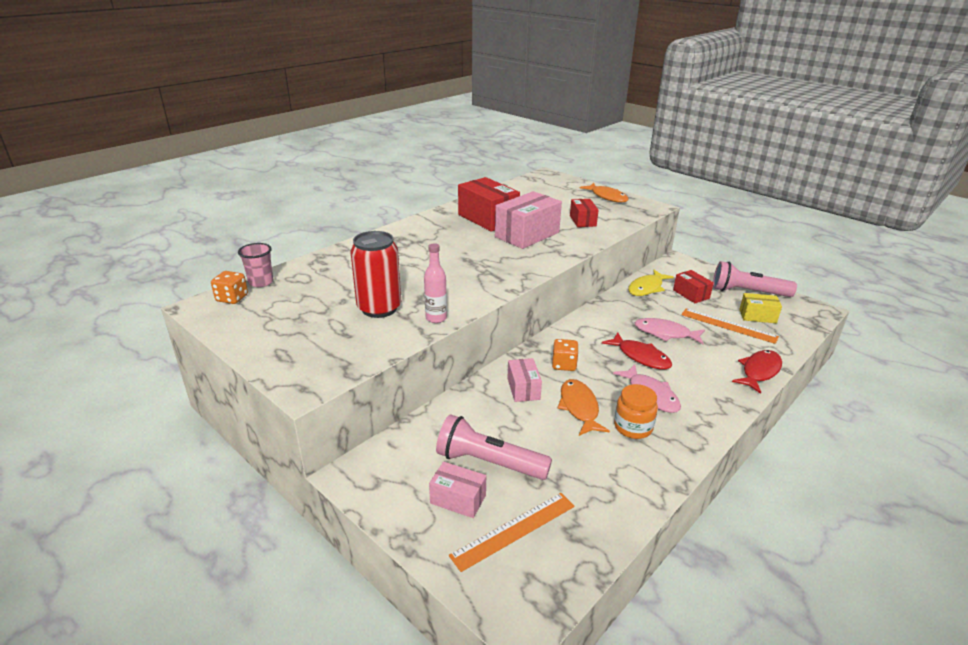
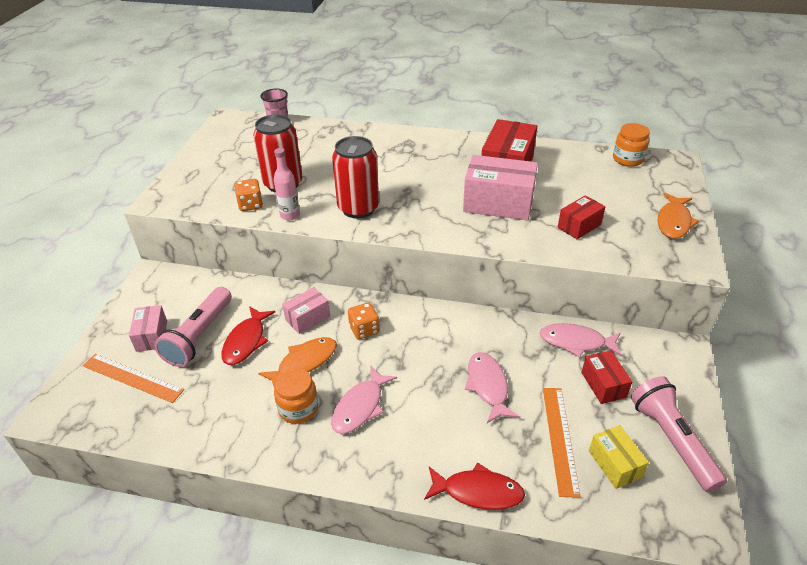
camera: 60 degrees right, 10 degrees up
orange dice [211,271,248,304] -> orange dice moved to [234,179,263,211]
pink flashlight [436,414,552,480] -> pink flashlight turned 150 degrees counterclockwise [154,287,232,367]
red fish [602,332,672,370] -> red fish moved to [221,306,275,365]
yellow fish [628,270,673,296] -> pink fish [539,323,622,357]
red box [673,270,714,303] -> red box turned 45 degrees counterclockwise [581,350,633,404]
none -> red can [332,136,379,218]
none -> orange jar [613,123,650,167]

